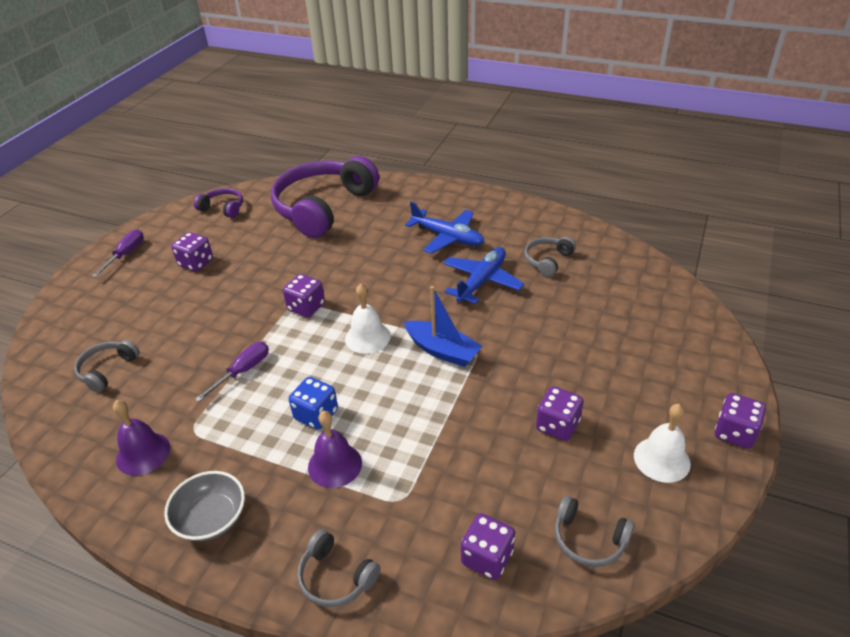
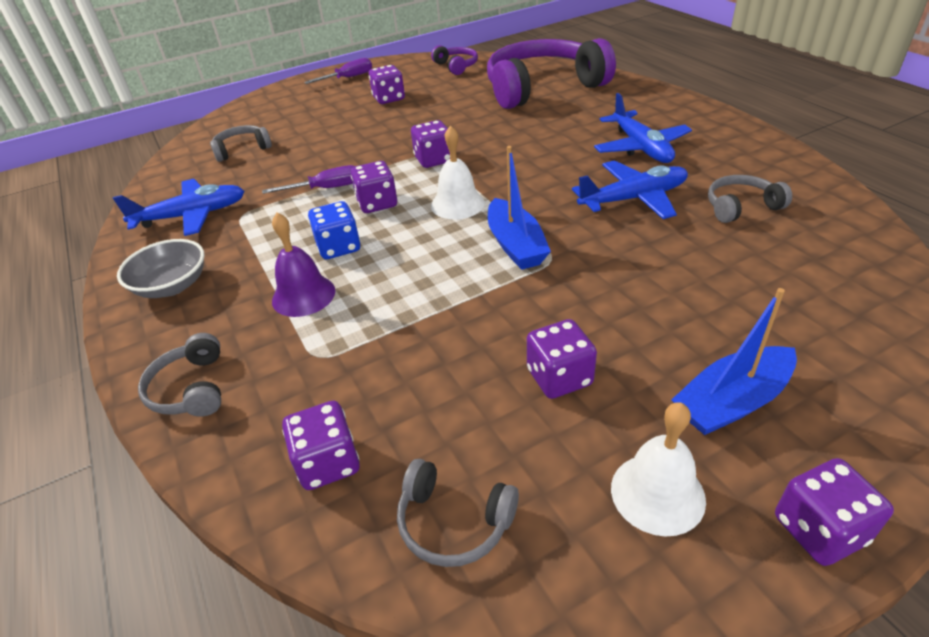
camera: 40 degrees right, 0 degrees up
purple bell [113,400,170,476] -> blue plane [113,179,244,236]
grey headphones [555,496,635,567] -> grey headphones turned 45 degrees counterclockwise [397,459,519,567]
none -> purple dice [351,161,397,213]
none -> blue boat [671,288,797,435]

